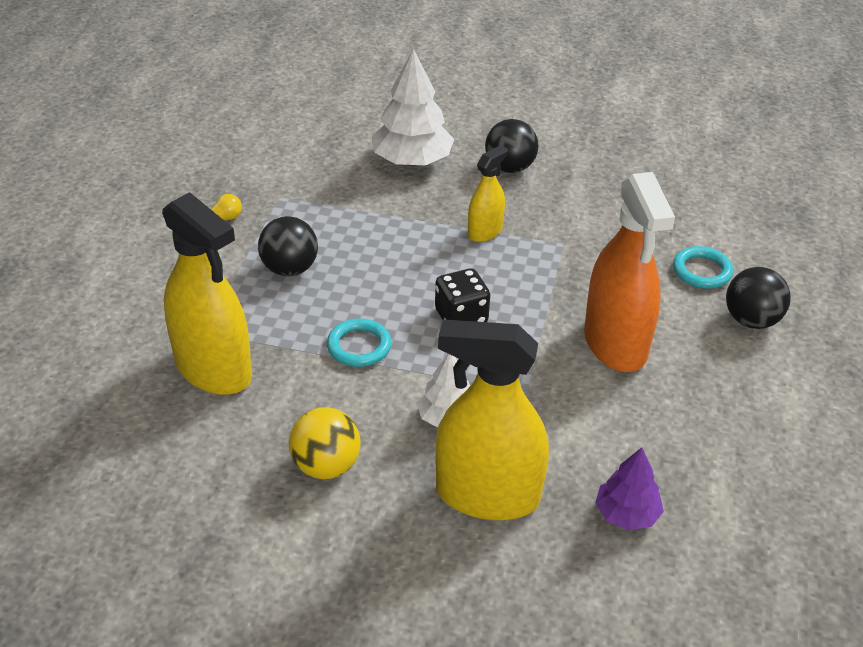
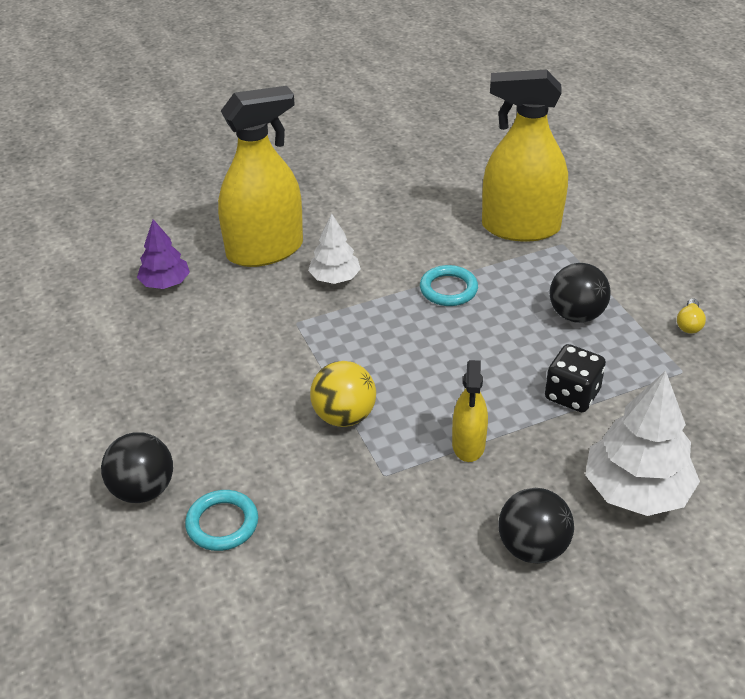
camera: 145 degrees right, 0 degrees up
yellow ball [289,407,361,479] -> yellow ball moved to [310,361,376,427]
black dice [435,268,490,322] -> black dice moved to [545,344,606,412]
orange spray bottle [584,172,675,372] -> none

